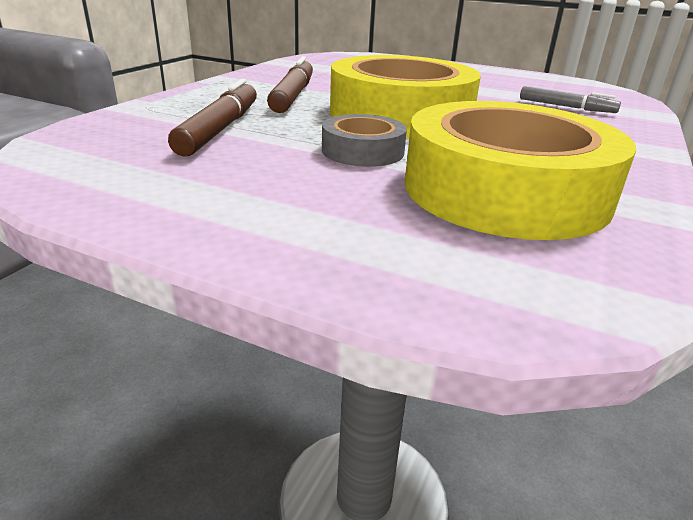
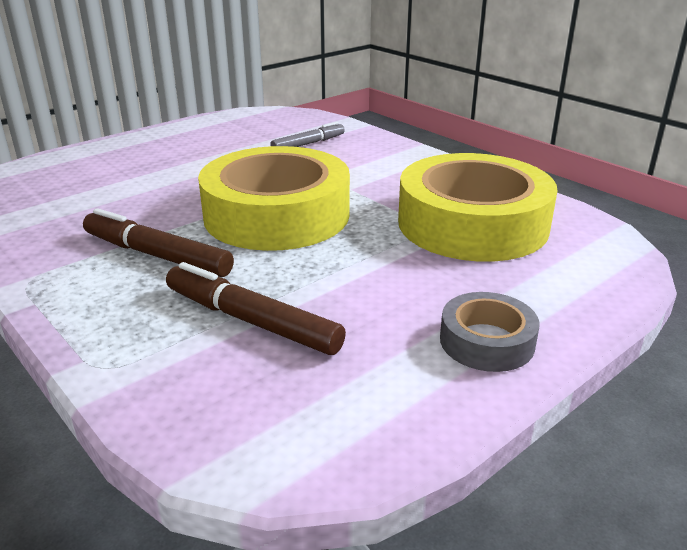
camera: 65 degrees left, 0 degrees up
grey tape [322,114,407,167] -> grey tape moved to [440,292,540,372]

